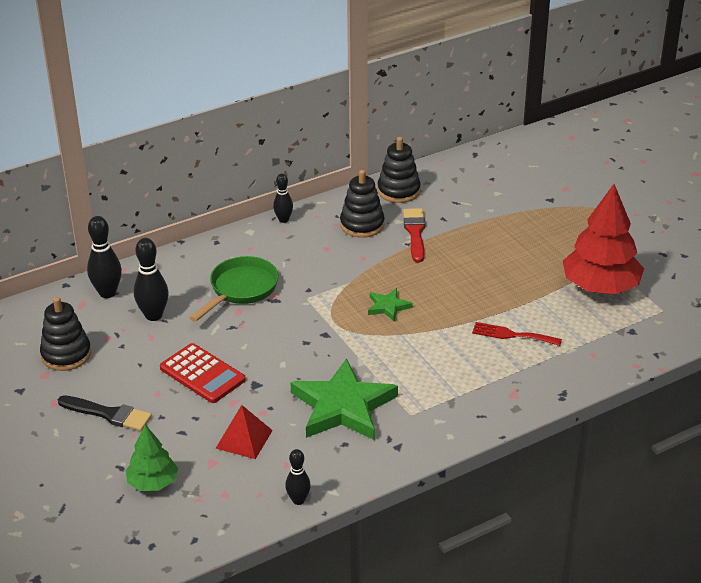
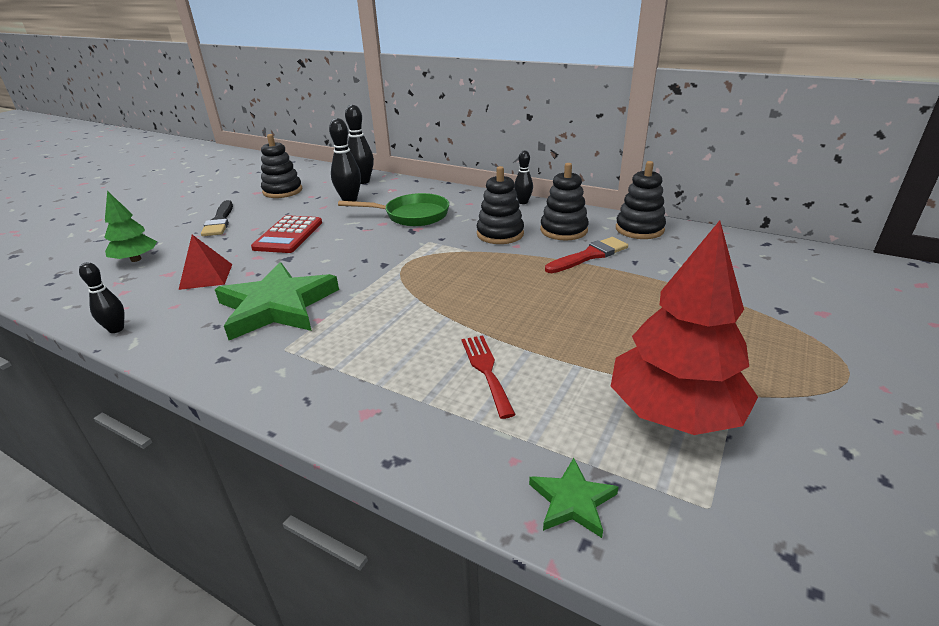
camera: 60 degrees right, 5 degrees down
green star [368,288,413,322] -> green star moved to [529,458,619,538]
none -> black stacking toy [476,166,524,244]

